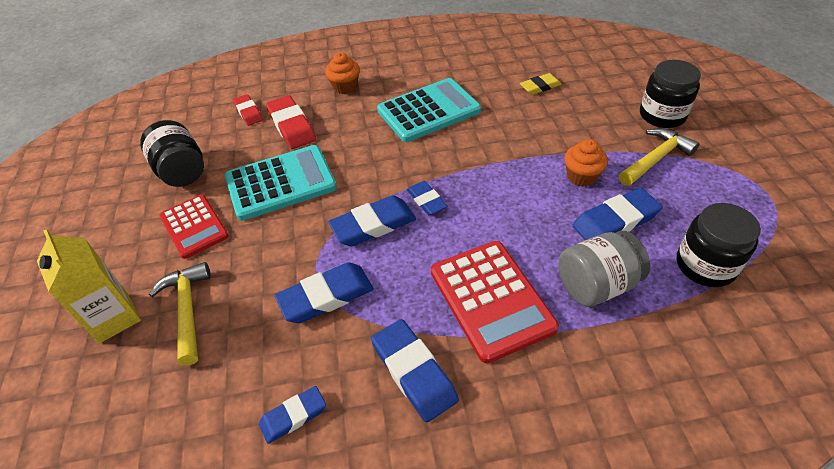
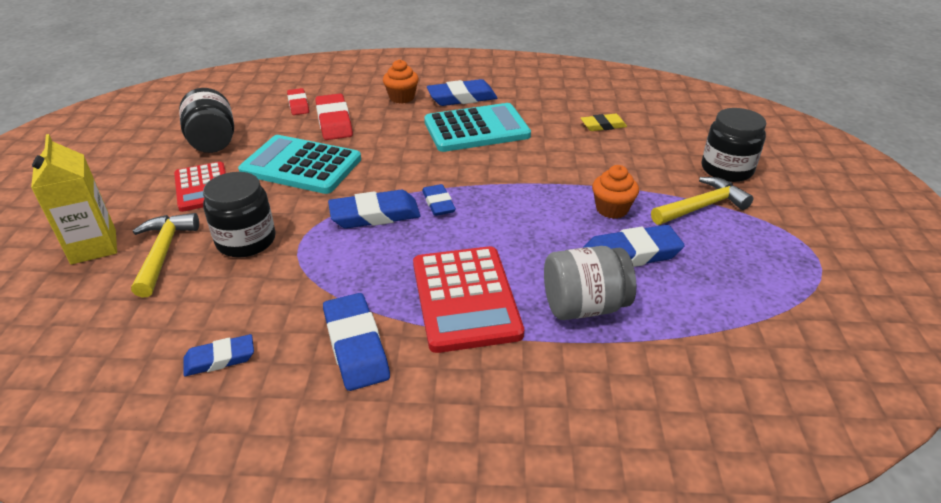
camera: 10 degrees right, 10 degrees down
turquoise calculator [225,145,337,221] -> turquoise calculator turned 150 degrees counterclockwise [238,135,361,194]
blue eraser [275,262,374,323] -> blue eraser moved to [427,79,498,106]
black jar [677,203,761,287] -> black jar moved to [203,172,276,258]

